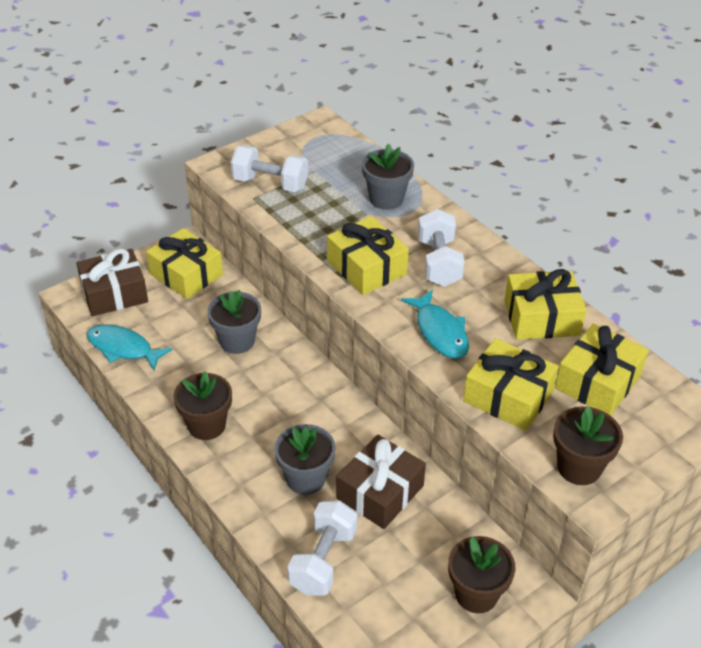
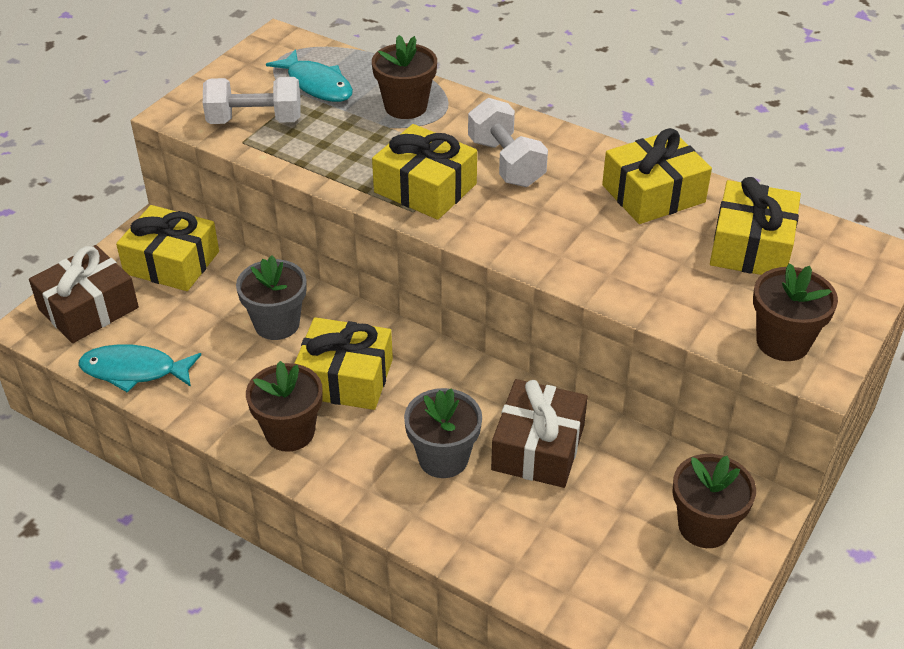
camera: 20 degrees left, 0 degrees up
white dumbbell [288,500,358,596] -> none
grey flower pot [362,143,414,210] -> brown flower pot [372,35,437,119]
turquoise fish [401,290,469,359] -> turquoise fish moved to [266,49,353,102]
yellow gift [463,338,559,431] -> yellow gift moved to [294,317,393,410]

